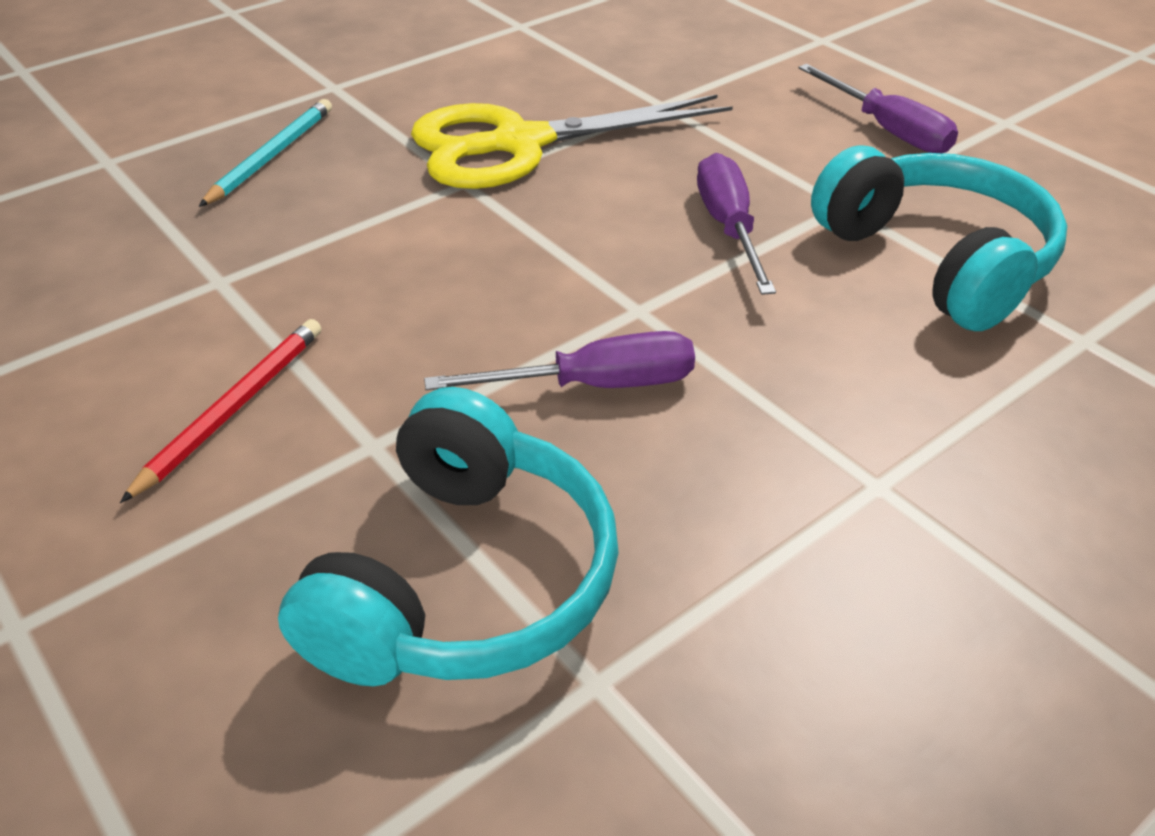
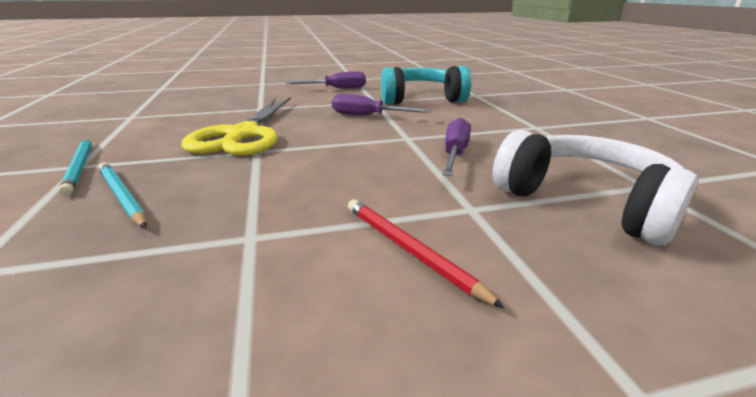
camera: 65 degrees left, 15 degrees down
turquoise headphones [278,387,619,686] -> white headphones [492,130,698,245]
none -> turquoise pencil [59,138,92,196]

